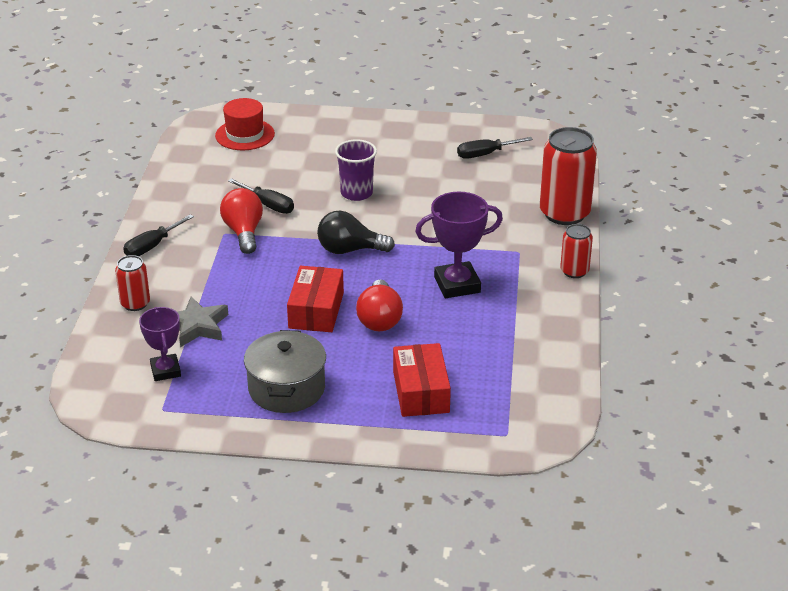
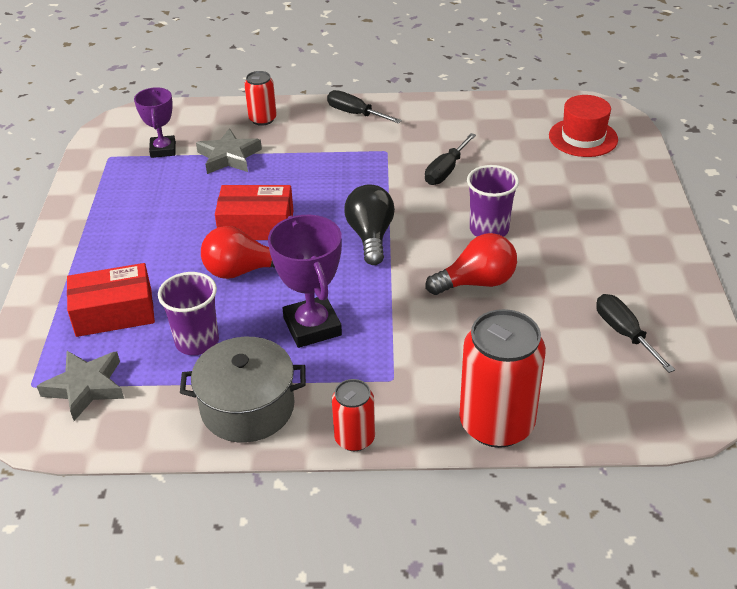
camera: 85 degrees right, 5 degrees up
purple trophy [139,307,181,381] -> purple trophy turned 75 degrees counterclockwise [134,87,176,158]
red light bulb [220,188,263,254] -> red light bulb moved to [425,233,517,295]
grey pot [244,330,326,413] -> grey pot moved to [180,337,306,443]
none -> grey star [37,351,124,421]
none -> purple cup [158,272,219,355]

